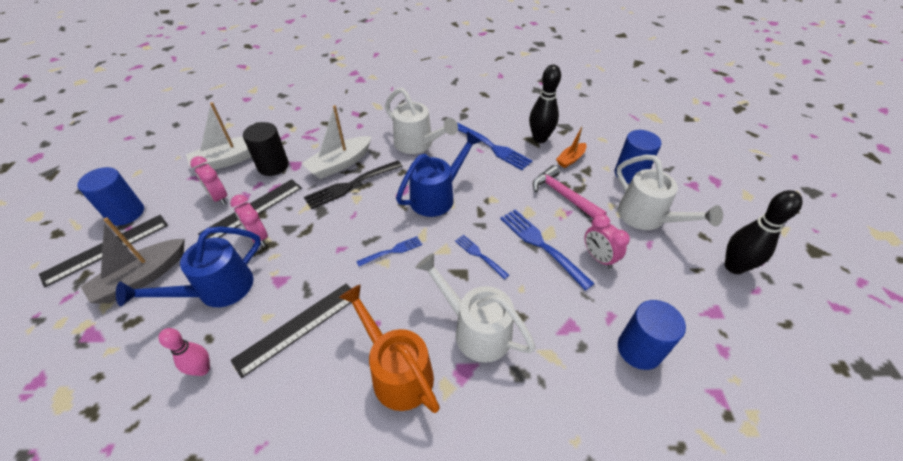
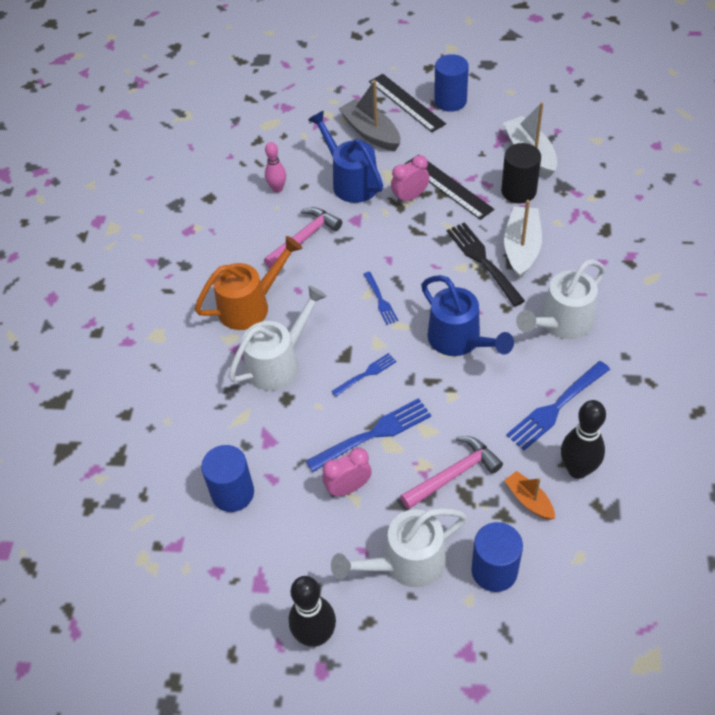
camera: 100 degrees right, 5 degrees up
pink clock [190,156,227,205] -> none
black ruler [231,283,352,378] -> pink hammer [264,207,342,268]
white boat [302,105,372,179] -> white boat turned 45 degrees clockwise [504,200,542,279]

